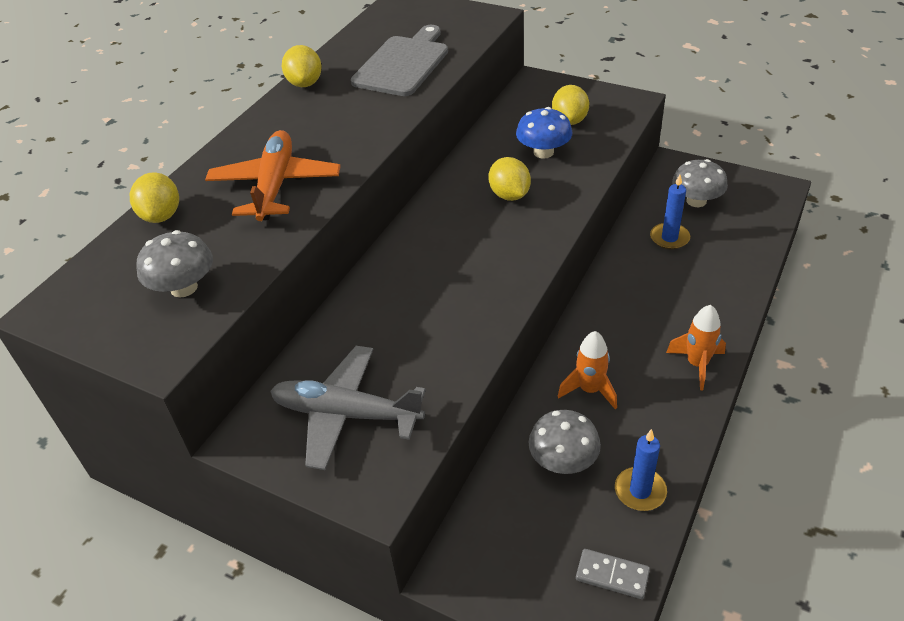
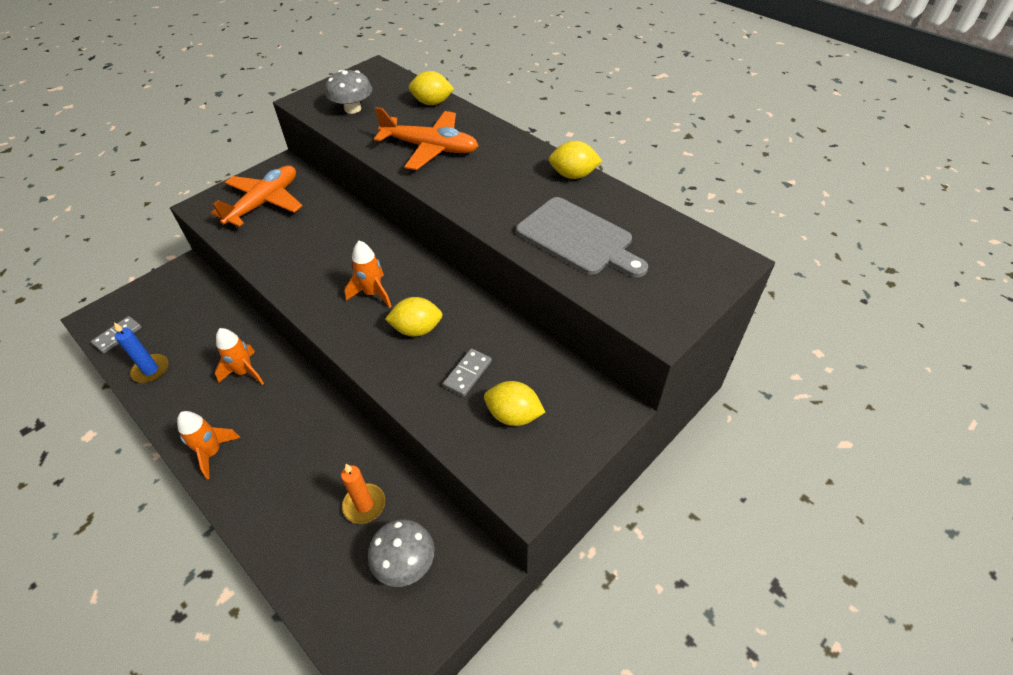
camera: 105 degrees right, 5 degrees up
grey plane [270,346,426,470] -> orange plane [211,166,302,227]
blue mushroom [516,107,572,159] -> grey domino [443,349,492,397]
grey mushroom [529,410,601,474] -> none
blue candle [650,175,690,250] -> orange candle [341,464,385,524]
none -> orange rocket [345,241,392,308]

